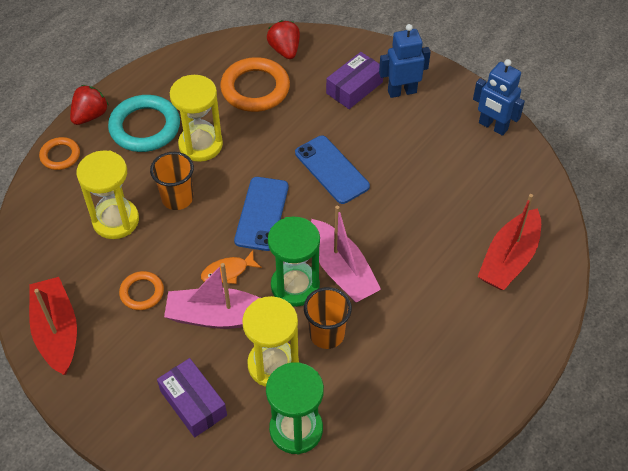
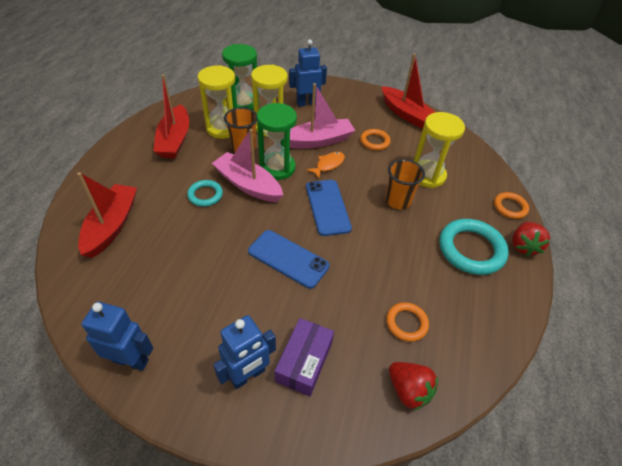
camera: 155 degrees right, 5 degrees down
purple box [157,358,227,437] -> blue robot [289,40,327,107]
yellow hourglass [170,75,223,162] -> yellow hourglass moved to [198,65,235,139]
orange ring [220,57,290,112] -> orange ring [386,302,429,342], size x0.55
none -> red boat [153,74,189,158]
none -> turquoise ring [187,180,223,207]

